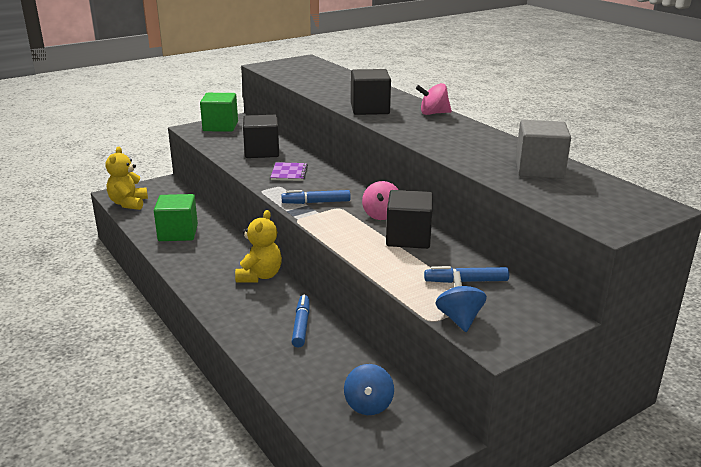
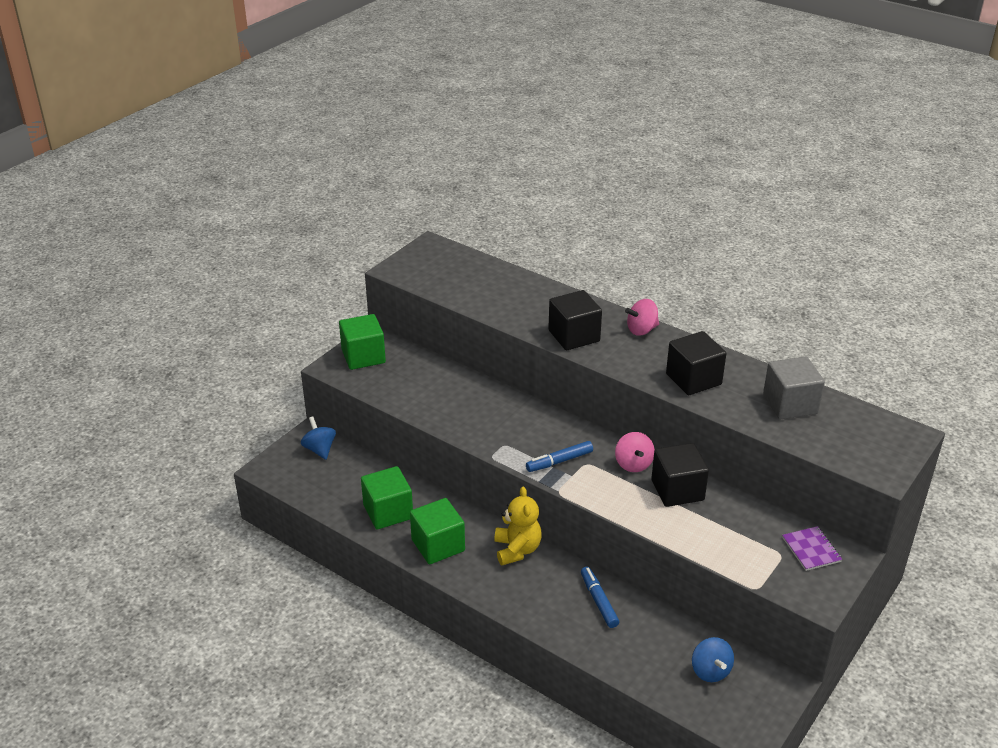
camera: 20 degrees left, 10 degrees up
yellow teddy bear [106,147,148,210] -> none
black cube [243,115,279,158] -> black cube moved to [666,331,727,395]
purple notebook [270,162,308,181] -> purple notebook moved to [782,526,842,571]
blue marker [424,266,509,283] -> none
blue spinning top [435,271,487,332] -> blue spinning top moved to [301,416,336,460]
none -> green cube [410,498,465,564]

